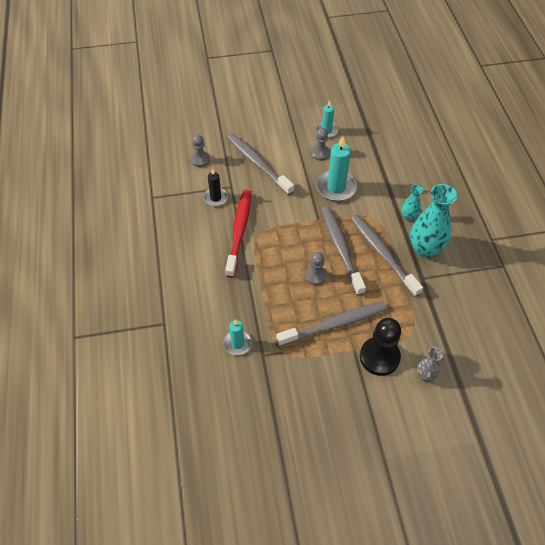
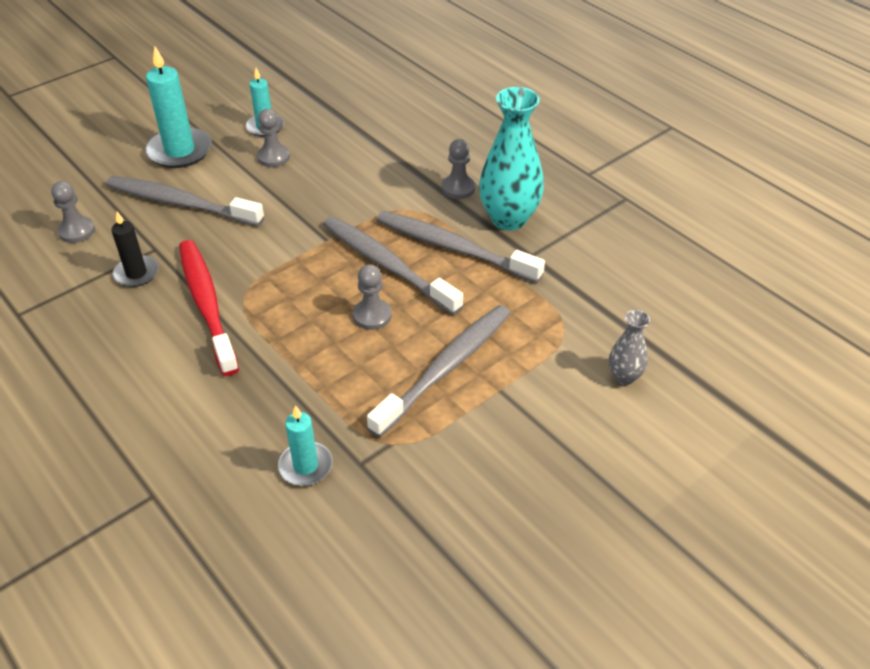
camera: 30 degrees left, 10 degrees down
turquoise candle [316,136,357,201] -> turquoise candle moved to [145,47,212,168]
black pawn [360,318,401,376] -> none
turquoise vase [402,185,423,221] -> grey pawn [442,139,475,199]

